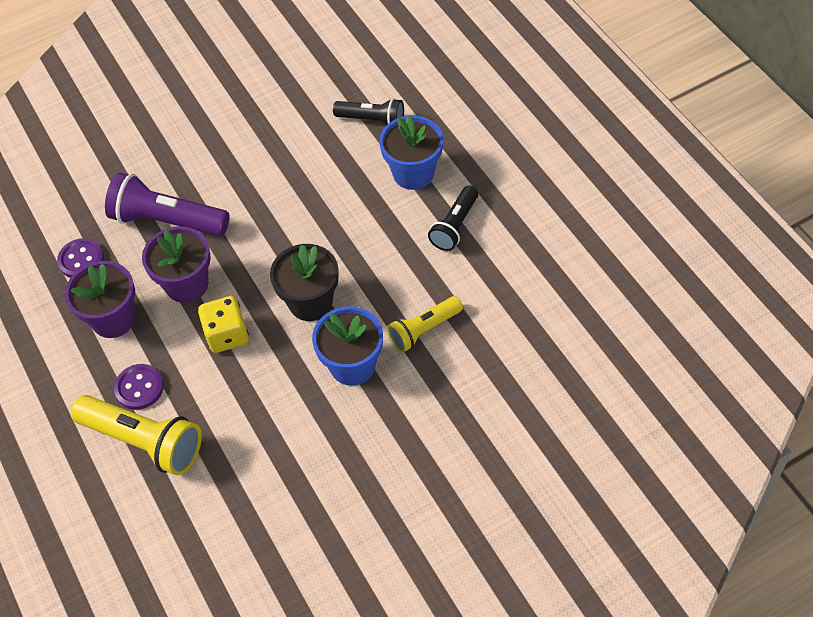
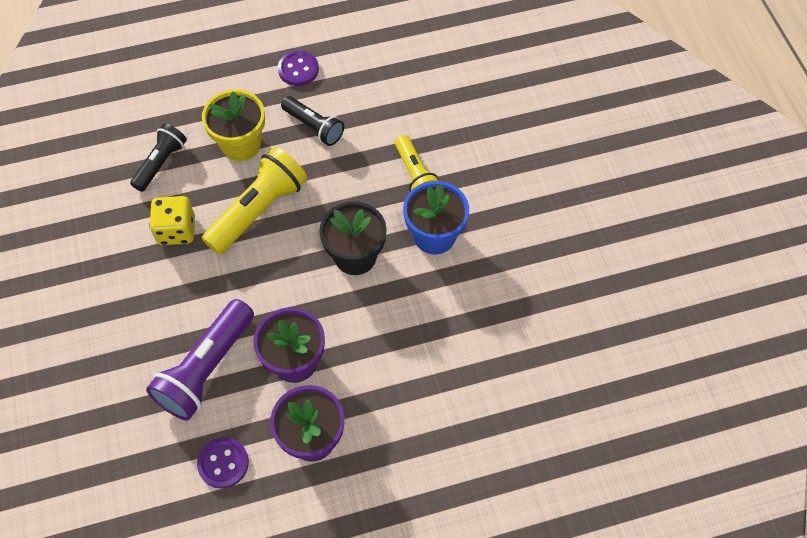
camera: 80 degrees left, 5 degrees up
yellow flashlight [71,395,202,475] -> yellow flashlight moved to [202,147,307,255]
purple button [114,364,164,410] -> purple button moved to [278,51,319,86]
yellow dice [198,296,249,353] -> yellow dice moved to [149,196,195,245]
blue flower pot [379,115,443,190] -> yellow flower pot [202,89,265,161]

